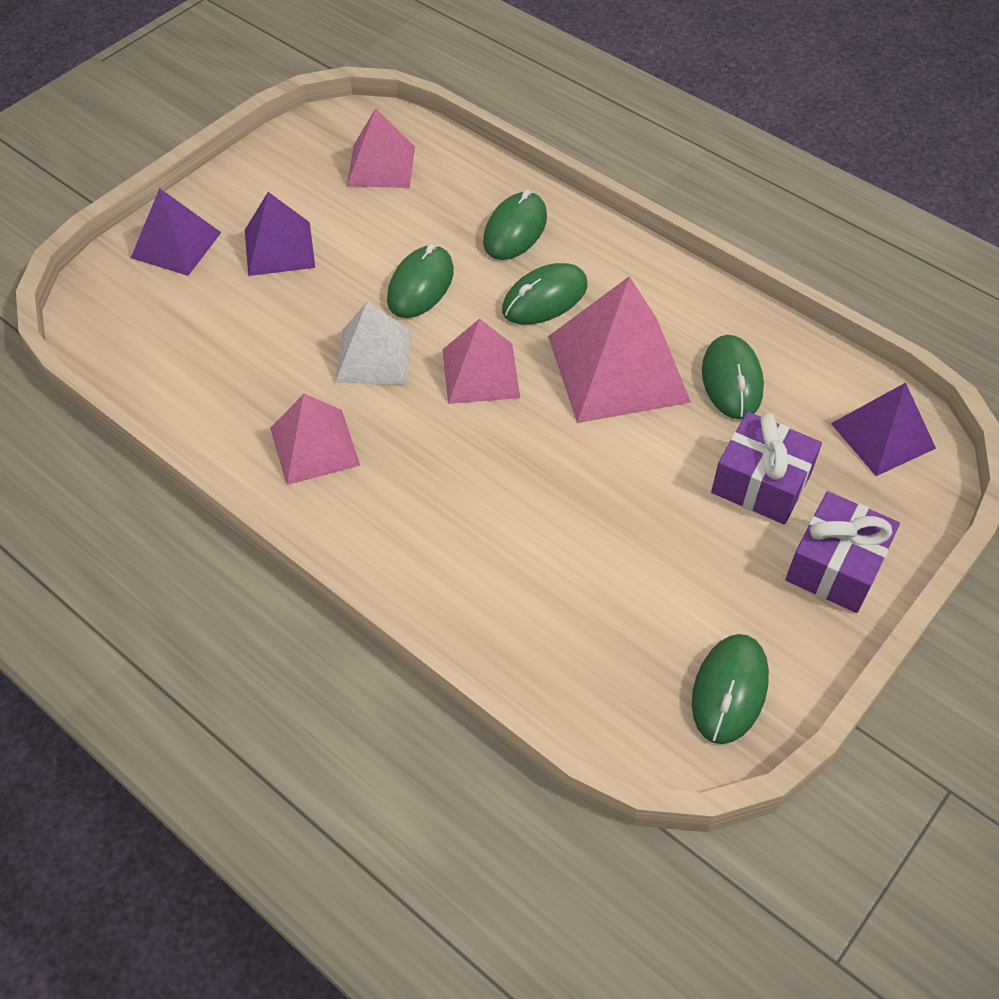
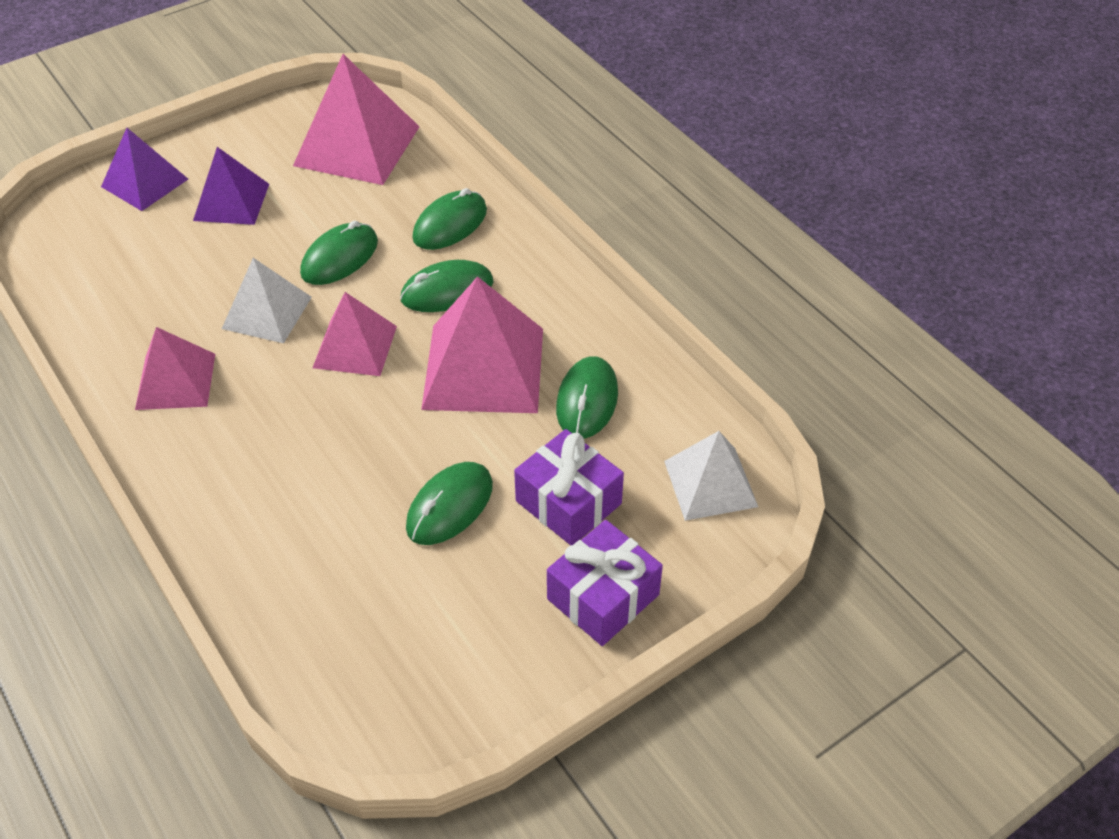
camera: 15 degrees right, 5 degrees down
pink pyramid [347,108,415,188] -> pink pyramid [293,54,420,185], size x1.62
green mouse [692,634,769,744] -> green mouse moved to [406,462,493,545]
purple pyramid [831,382,936,476] -> white pyramid [664,431,758,521]

